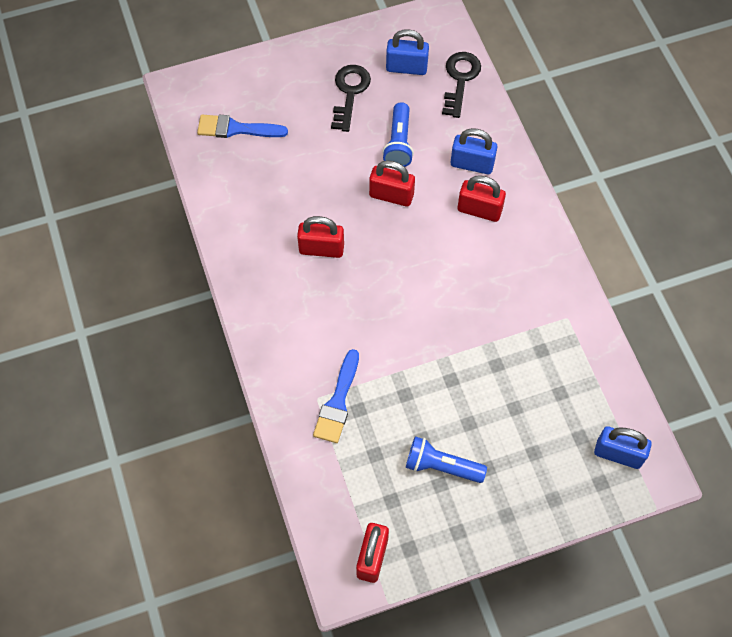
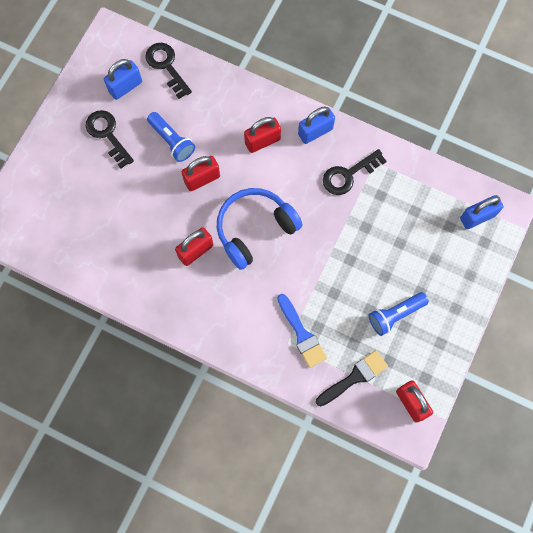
camera: 45 degrees left, 10 degrees up
blue brush [197,115,288,138] -> none
blue padlock [451,128,497,174] -> blue padlock moved to [298,106,335,144]
none -> blue headphones [217,188,303,270]
none -> black brush [316,350,388,406]
none -> black key [323,149,387,195]

